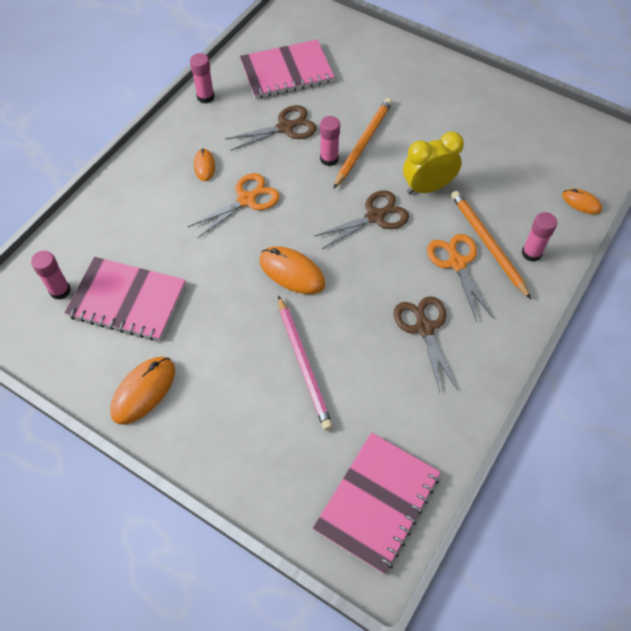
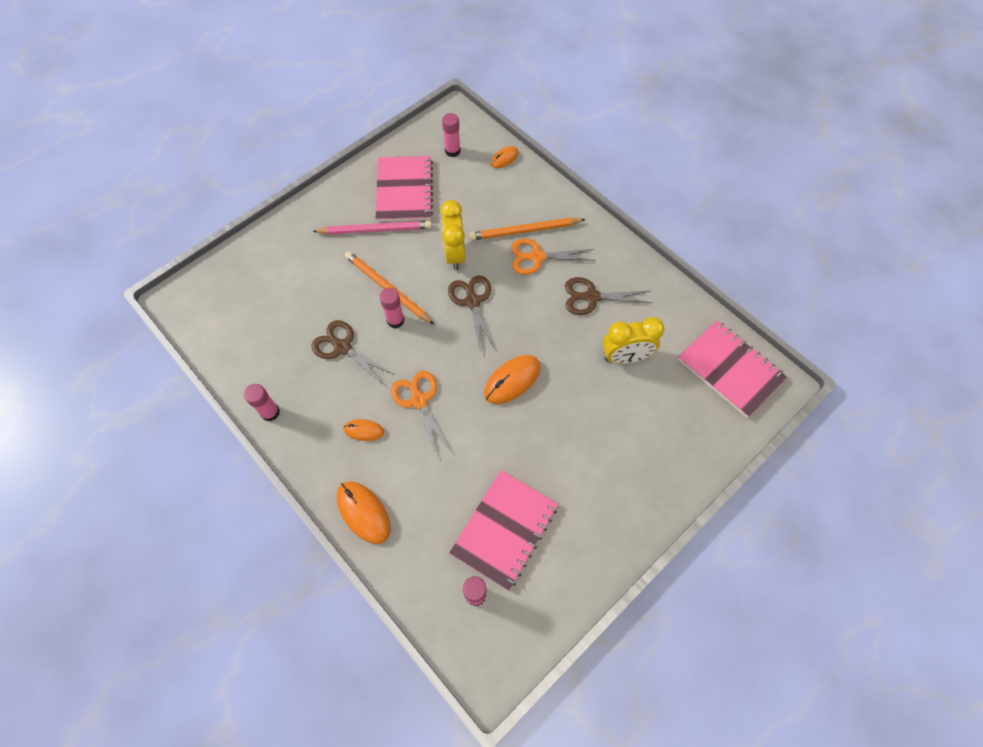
camera: 75 degrees left, 5 degrees up
orange mouse [110,357,175,424] -> orange mouse moved to [337,481,390,544]
brown scissors [225,105,316,151] -> brown scissors turned 45 degrees counterclockwise [311,320,395,386]
pink notebook [240,40,335,99] -> pink notebook moved to [375,156,433,222]
pink pencil [278,295,333,430] -> pink pencil moved to [312,221,432,235]
pink glue stick [522,212,557,262] -> pink glue stick moved to [442,113,461,157]
none -> yellow clock [603,317,665,364]

